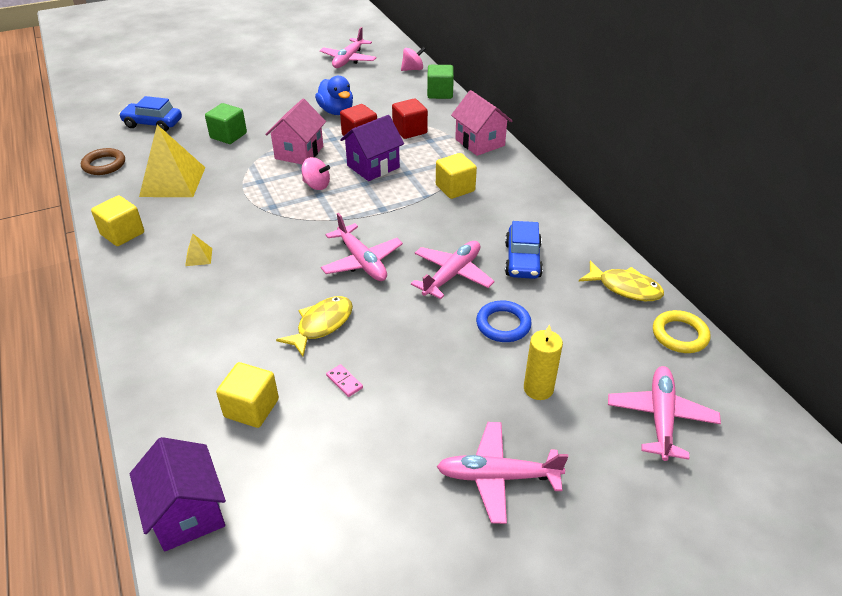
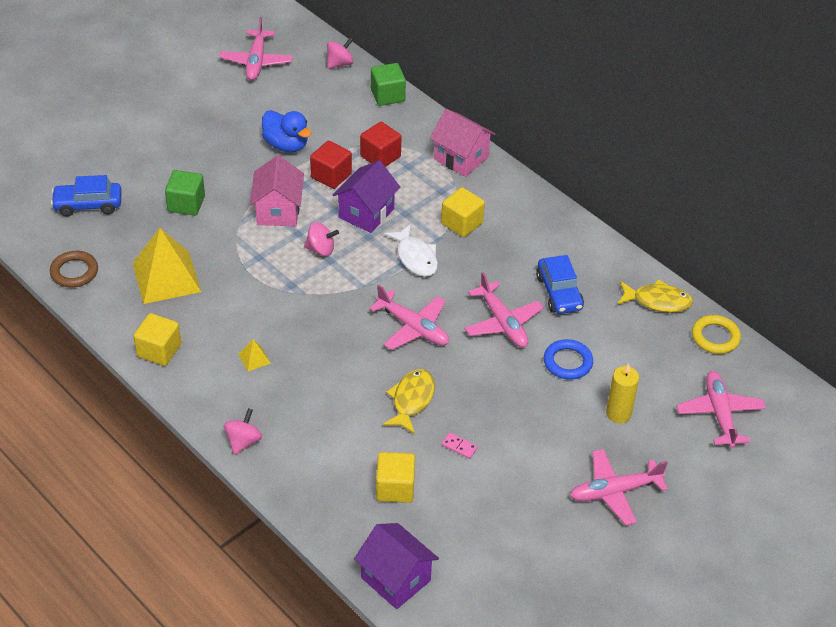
camera: 20 degrees left, 5 degrees up
pink plane [411,241,494,299] -> pink plane turned 135 degrees clockwise [464,272,544,348]
none -> pink spinning top [224,408,262,455]
none -> white fish [384,224,438,277]

